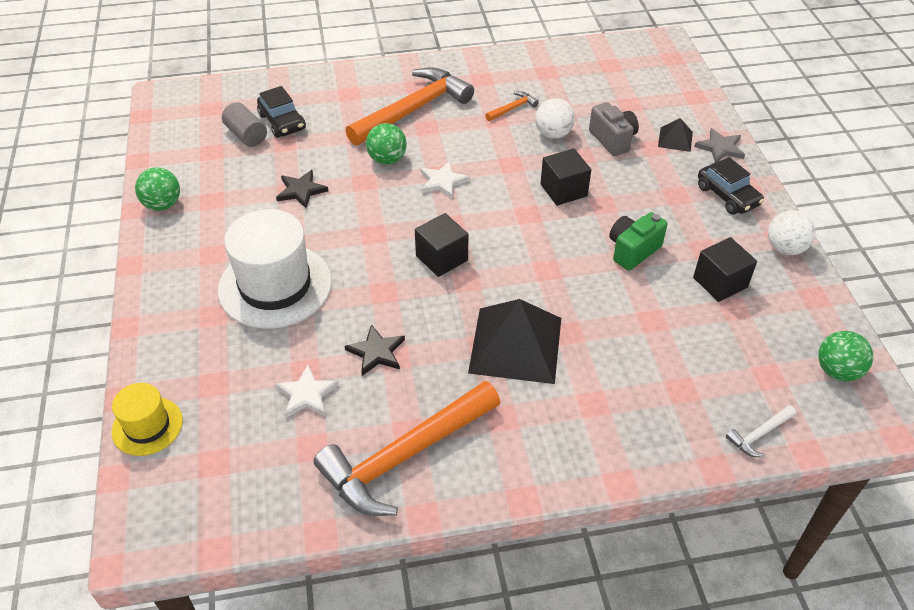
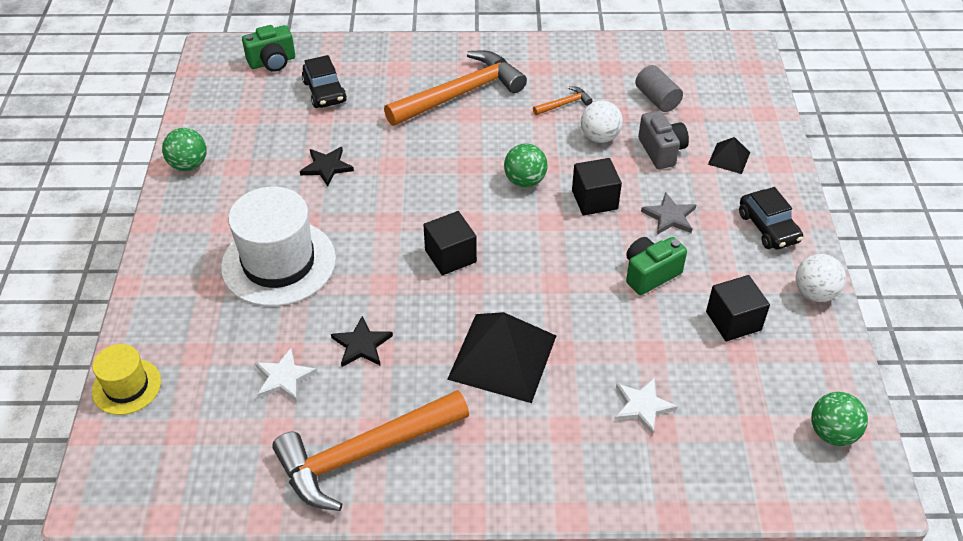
camera: 10 degrees right, 0 degrees up
grey cylinder [222,102,267,147] -> grey cylinder moved to [635,65,683,112]
green ball [366,123,407,165] -> green ball moved to [504,144,548,187]
white star [420,161,470,198] -> white star moved to [614,377,678,435]
grey star [694,128,745,162] -> grey star moved to [641,192,696,235]
white hammer [726,405,796,457] -> none
none -> green camera [242,25,295,72]

